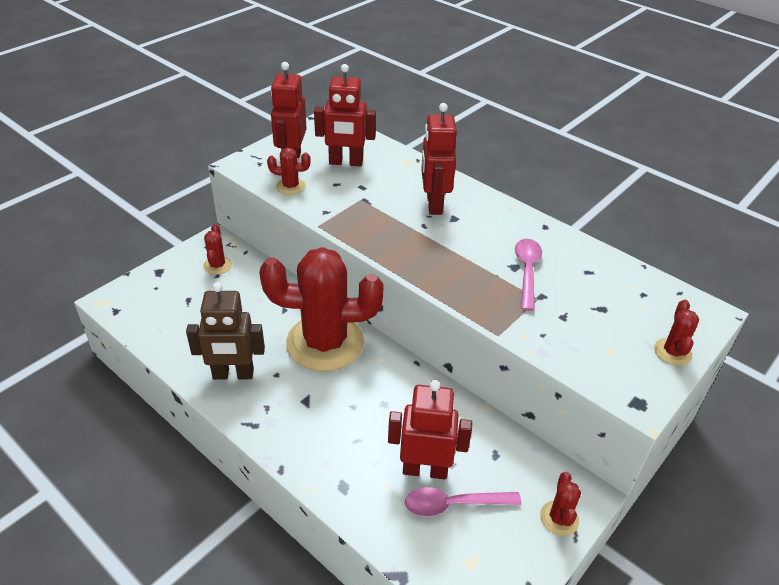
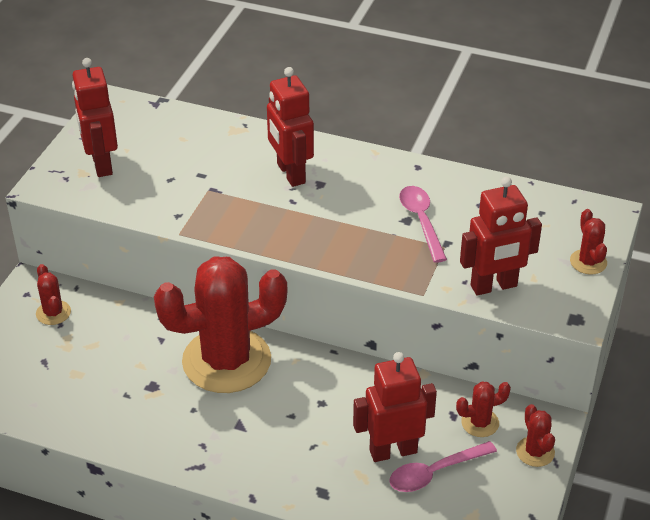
camera: 20 degrees left, 0 degrees up
brown robot [186,282,265,380] -> none
red cactus [267,147,311,195] -> red cactus moved to [456,381,511,437]
red robot [314,64,376,167] -> red robot moved to [460,176,542,295]

